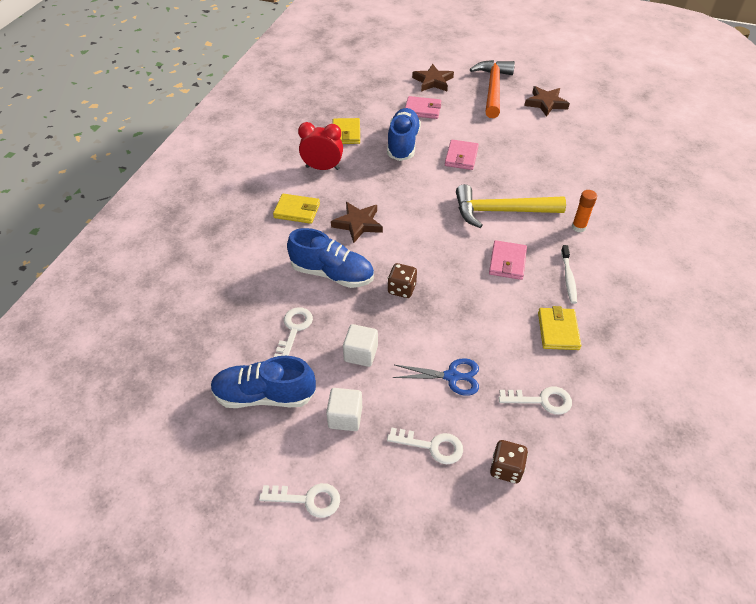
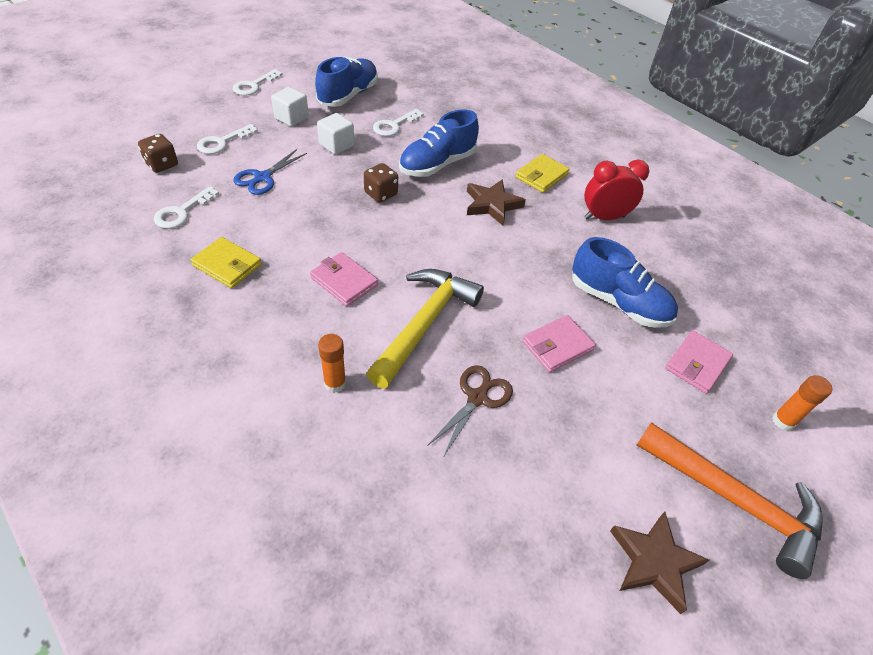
camera: 115 degrees right, 0 degrees up
white key [274,307,313,357] -> white key turned 90 degrees clockwise [373,109,424,136]
red clock [298,122,343,170] -> red clock turned 135 degrees counterclockwise [584,160,649,220]
yellow wallet [333,118,360,144] -> none
brown star [412,64,454,92] -> orange glue stick [772,375,833,431]
pink wallet [445,140,479,170] -> pink wallet turned 75 degrees counterclockwise [522,315,596,373]
white toothbrush [561,245,577,304] -> none
none -> brown scissors [427,365,513,458]

